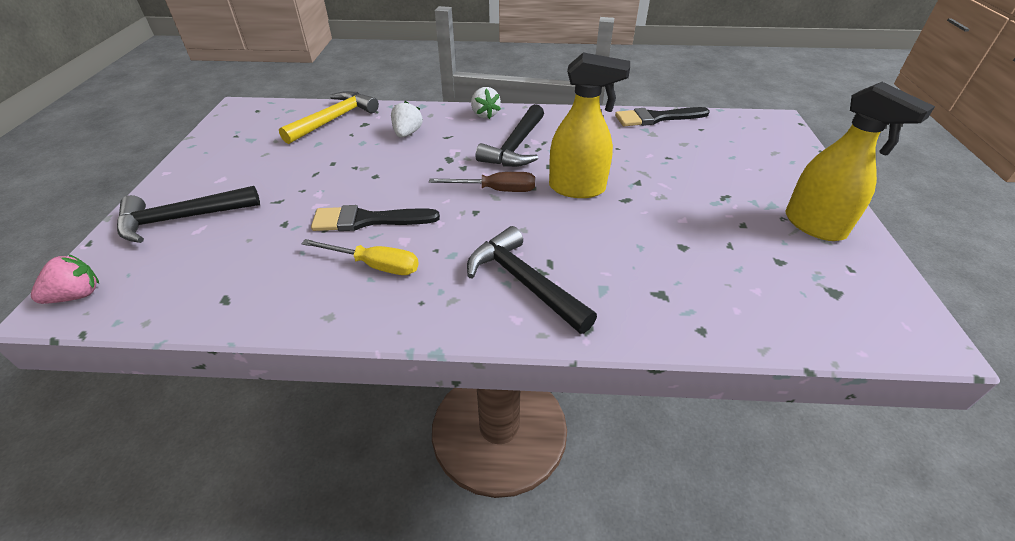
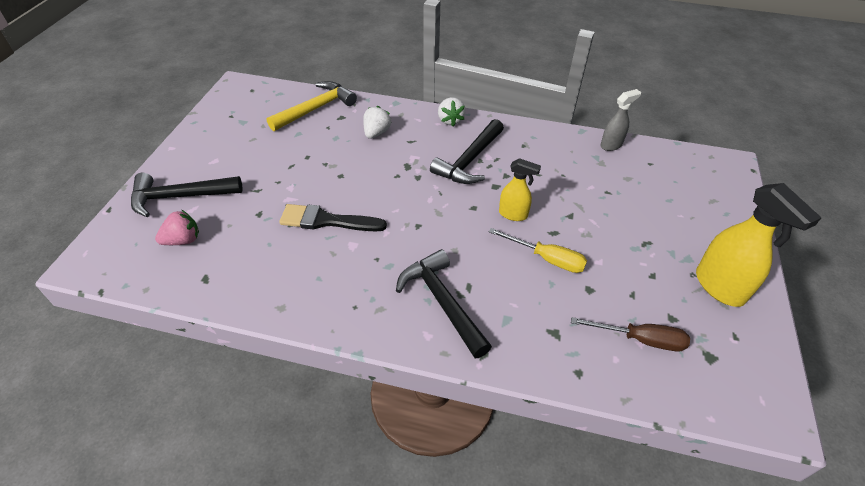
camera: 10 degrees right, 5 degrees up
pink strawberry [31,254,99,304] -> pink strawberry moved to [155,210,199,245]
yellow screwdriver [301,239,419,275] -> yellow screwdriver moved to [489,228,587,273]
brown screwdriver [429,172,535,192] -> brown screwdriver moved to [571,317,690,351]
yellow spray bottle [549,52,630,198] -> yellow spray bottle [499,158,541,221], size x0.58
black brush [615,107,710,126] -> grey spray bottle [600,89,641,151]

